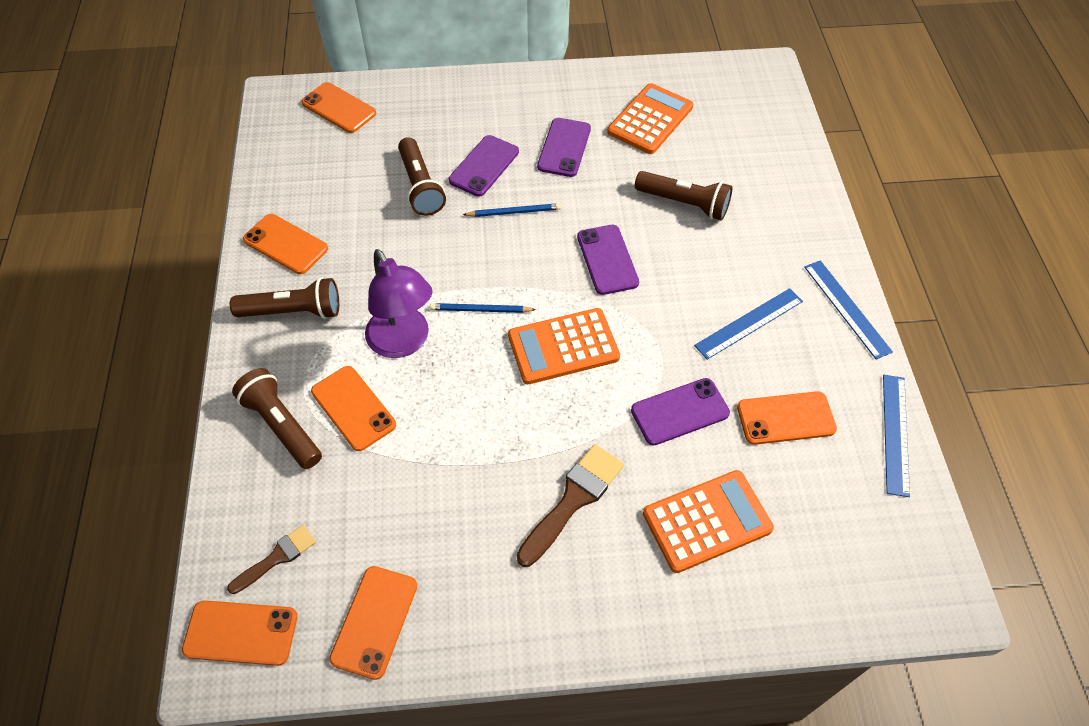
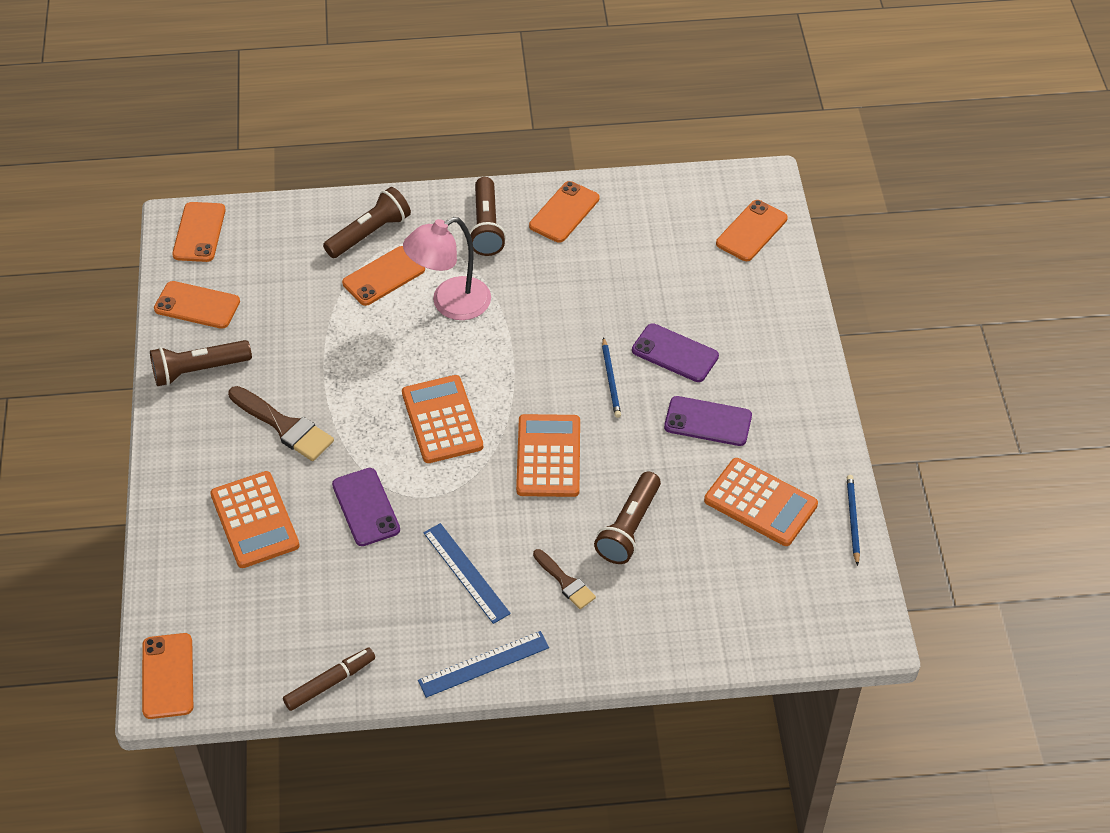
camera: 90 degrees right, 5 degrees down
brown brush [227,525,316,594] -> brown brush moved to [533,549,596,609]
purple lamp [365,249,432,358] -> pink lamp [403,217,491,320]
brown flashlight [398,137,446,216] -> brown flashlight moved to [150,340,252,386]
blue pencil [430,303,536,313] -> blue pencil moved to [847,475,860,566]
purple phone [577,225,639,295] -> orange calculator [516,414,580,497]
orange phone [737,391,837,445] -> orange phone moved to [142,633,193,719]
blue ruler [883,375,910,497] -> brown marker [283,648,375,711]

